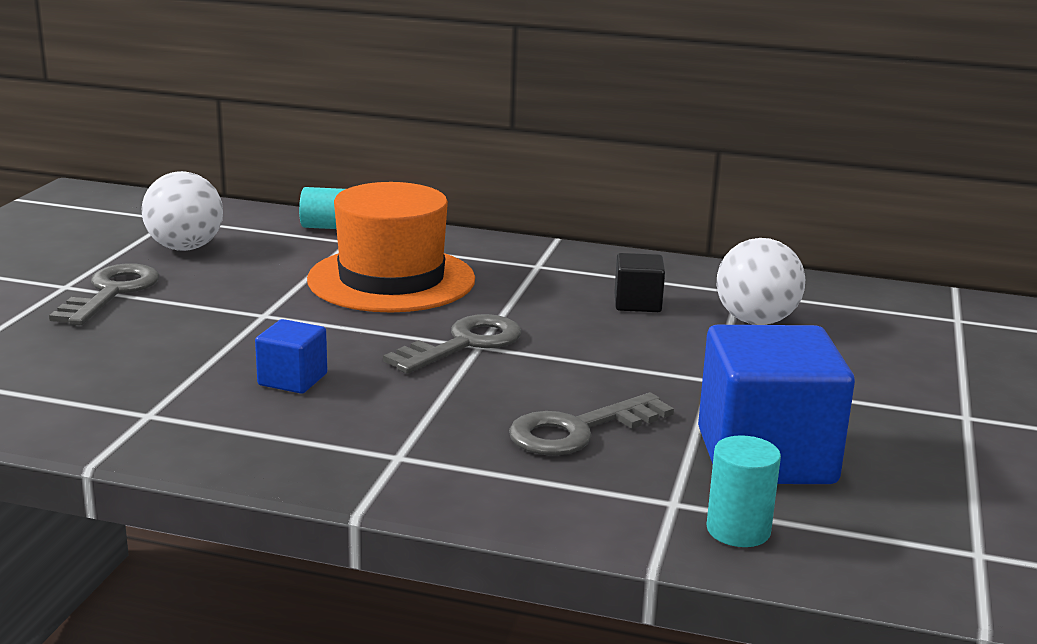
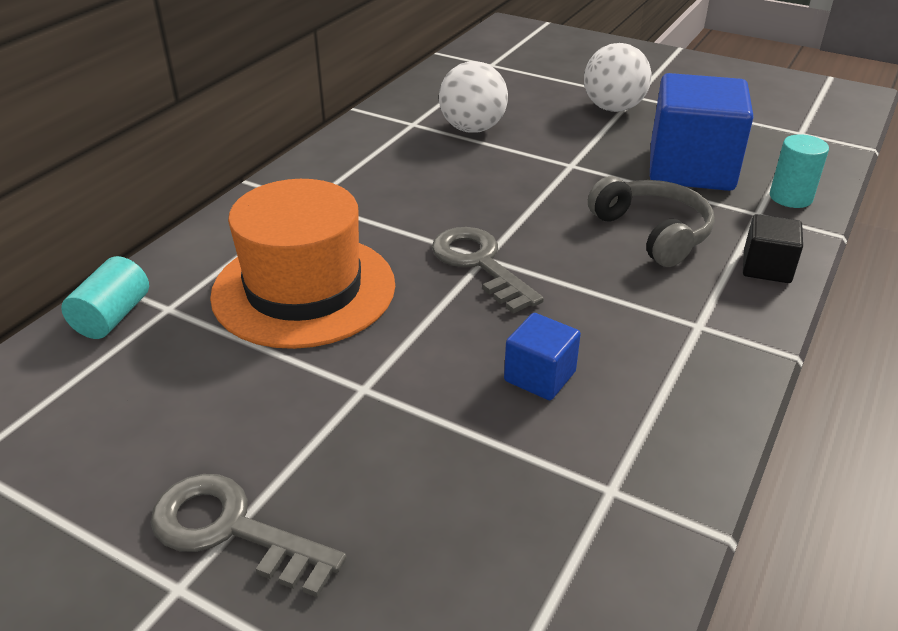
camera: 75 degrees left, 15 degrees up
white ball [142,171,223,251] -> white ball moved to [584,43,651,112]
grey key [509,393,674,456] -> grey headphones [588,176,715,267]
black cube [614,253,665,312] -> black cube moved to [743,214,803,283]

